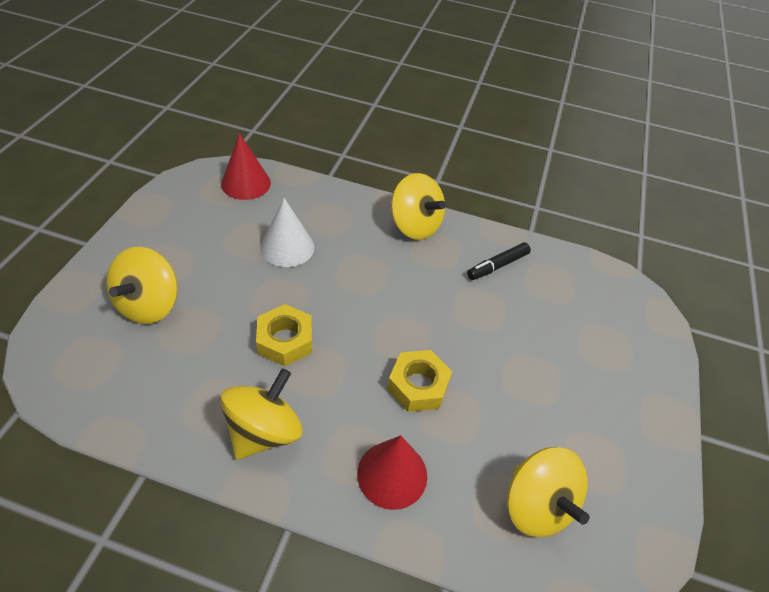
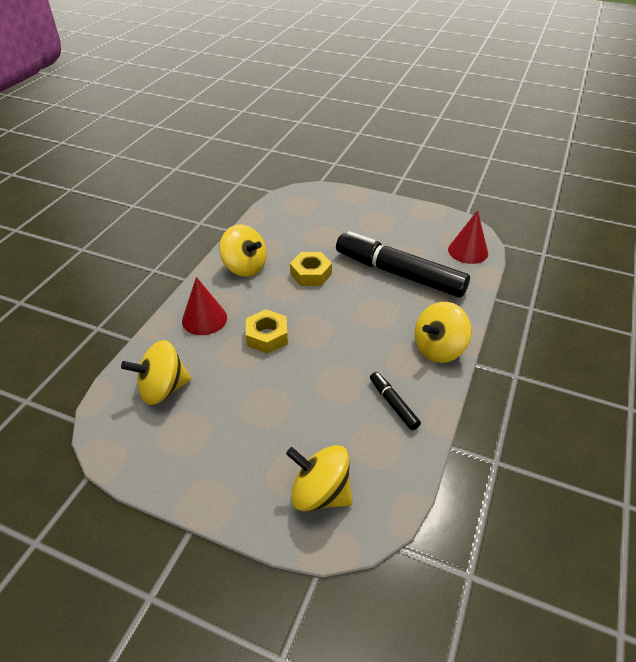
camera: 100 degrees right, 5 degrees down
yellow spinning top [106,247,178,324] -> yellow spinning top moved to [286,445,352,511]
white cone [260,198,314,267] -> black marker [336,231,470,298]

